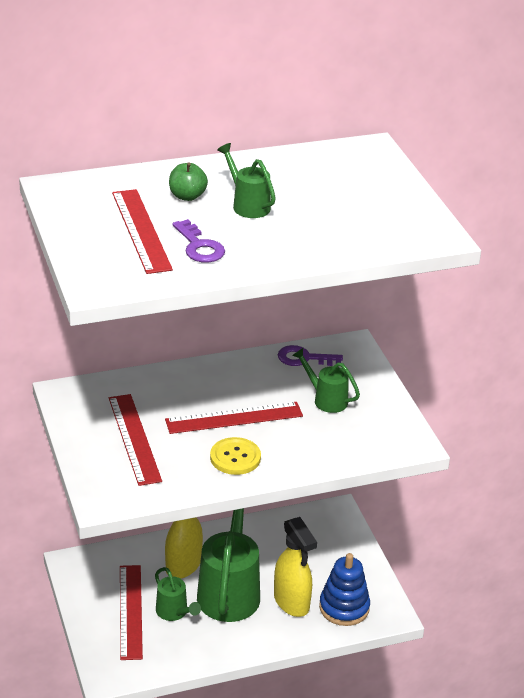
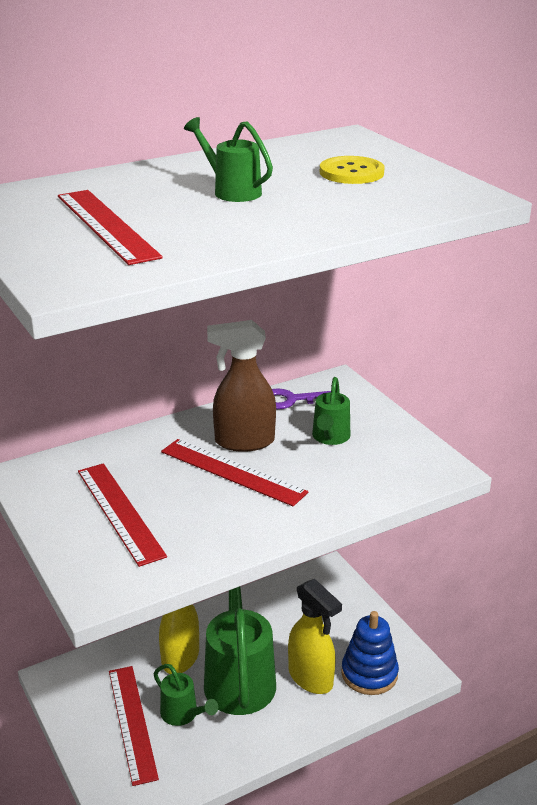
camera: 10 degrees left, 5 degrees down
red ruler [165,402,303,434] -> red ruler turned 60 degrees clockwise [161,439,308,506]
green apple [169,162,208,201] -> none
purple key [172,219,225,263] -> none
yellow button [210,437,261,475] -> yellow button moved to [320,156,385,184]
green watering can [292,348,360,413] -> green watering can turned 105 degrees counterclockwise [312,377,350,445]
none -> brown spray bottle [207,320,276,452]

